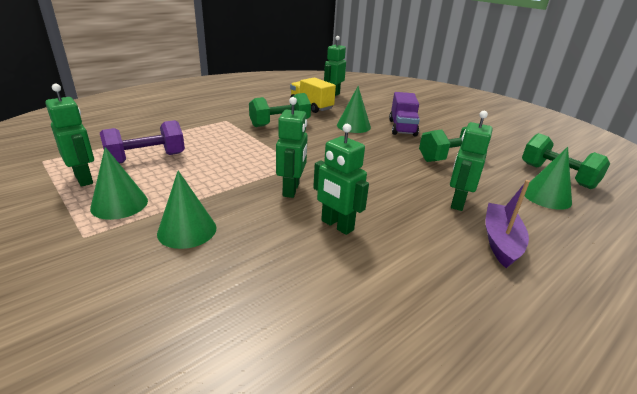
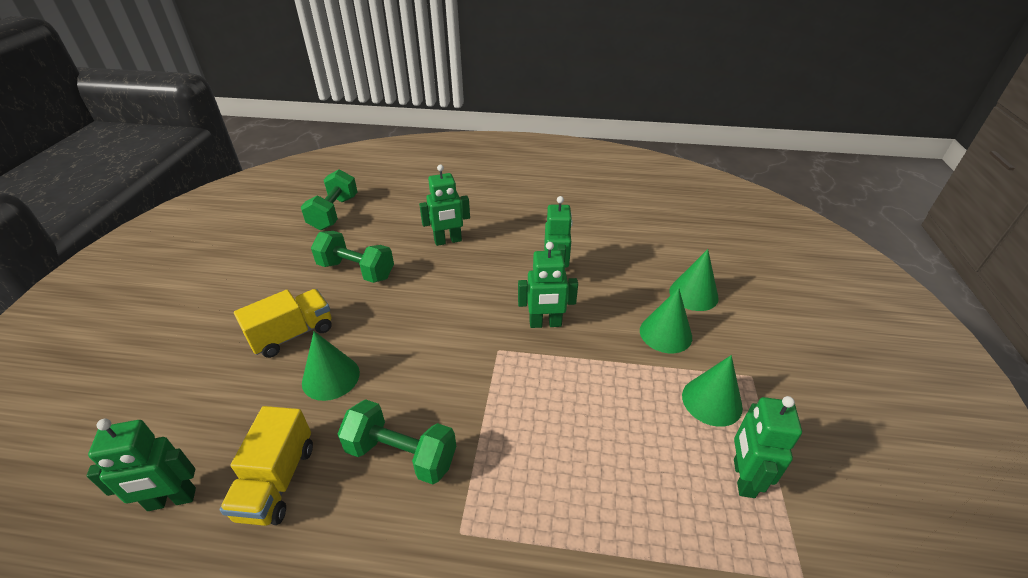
camera: 130 degrees left, 10 degrees up
purple dumbbell [100,120,185,163] -> none
green robot [276,97,308,198] -> green robot turned 150 degrees counterclockwise [518,242,578,328]
purple truck [389,92,420,136] -> yellow truck [234,289,332,358]
purple boat [485,180,530,268] -> none
green cone [525,147,572,210] -> green cone moved to [669,249,719,311]

